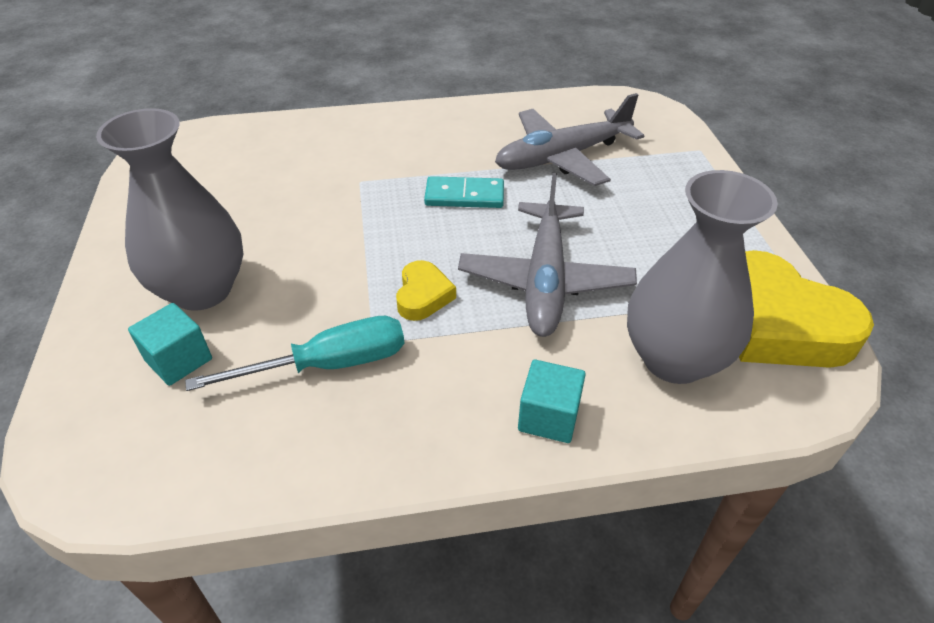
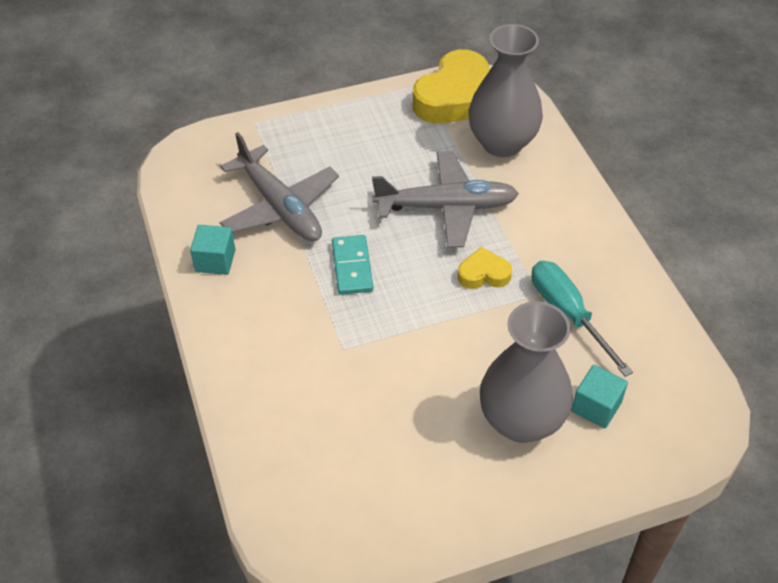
camera: 100 degrees left, 5 degrees up
turquoise cube [518,360,586,443] -> turquoise cube moved to [190,225,235,275]

